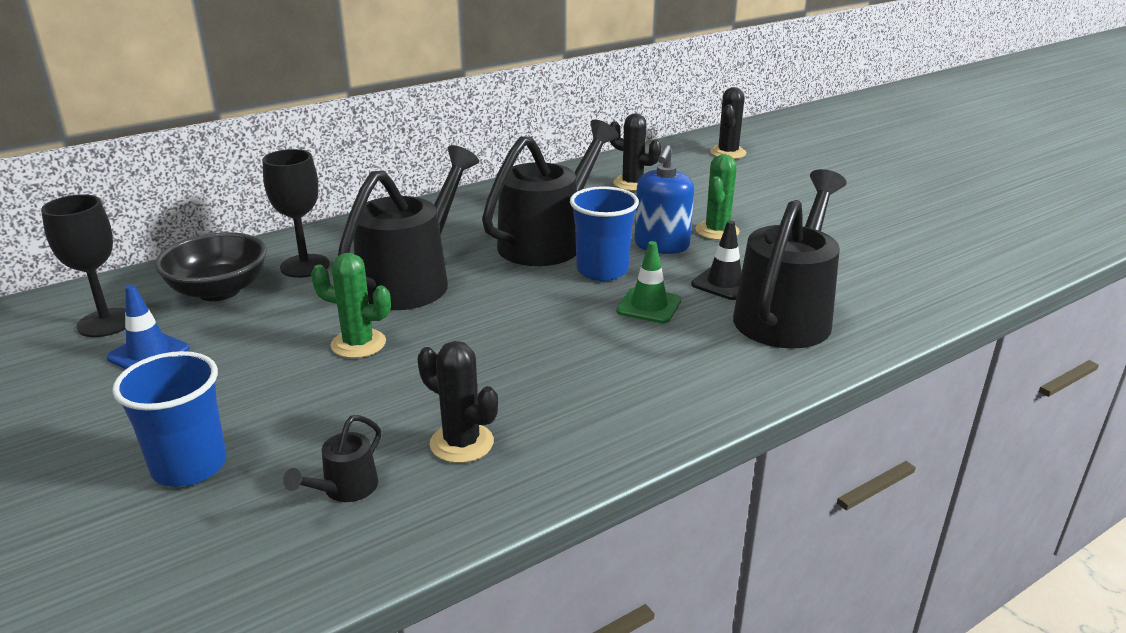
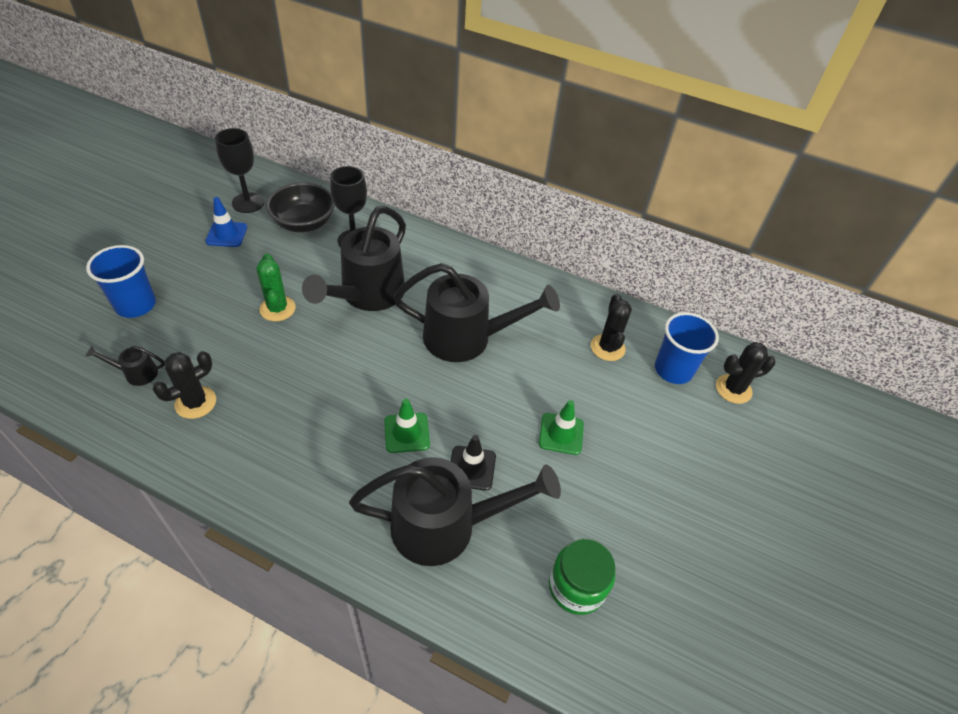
camera: 55 degrees right, 20 degrees up
black watering can [338,145,479,310] -> black watering can turned 120 degrees clockwise [302,206,406,311]
black cactus [417,341,498,463] -> black cactus turned 45 degrees clockwise [153,351,216,419]
blue cup [570,186,639,281] -> blue cup moved to [655,312,719,384]
blue soap dispenser [634,145,694,254] -> none
green cactus [695,154,739,240] -> green traffic cone [539,400,584,455]
none -> green jar [549,539,615,615]

